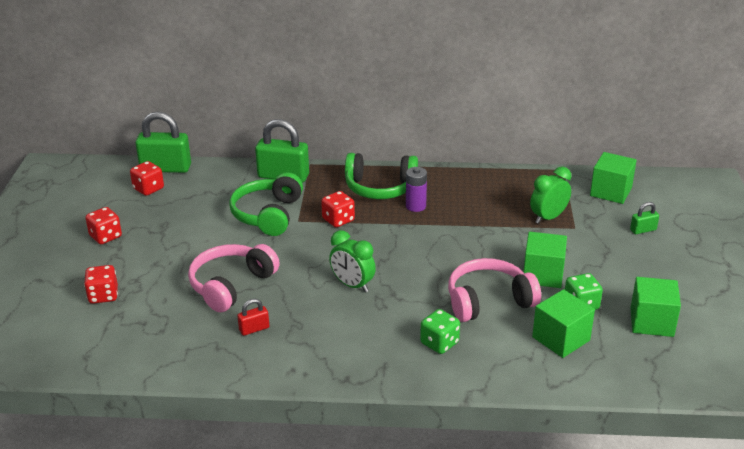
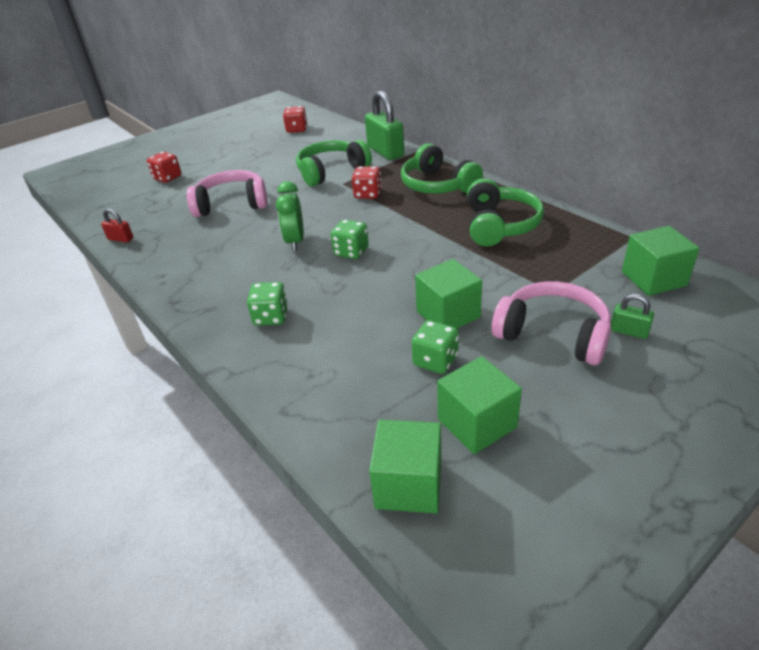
camera: 50 degrees right, 5 degrees up
red dice [85,207,122,244] -> none
green padlock [136,112,191,173] -> none
red padlock [237,299,269,336] -> red padlock moved to [101,209,133,243]
purple battery [406,167,427,212] -> none
pink headphones [448,258,541,322] -> pink headphones moved to [492,281,611,365]
green clock [530,167,572,224] -> none
green cube [532,289,595,358] -> green cube moved to [369,420,441,513]
none -> green dice [331,219,369,259]
none -> green headphones [467,178,544,247]

